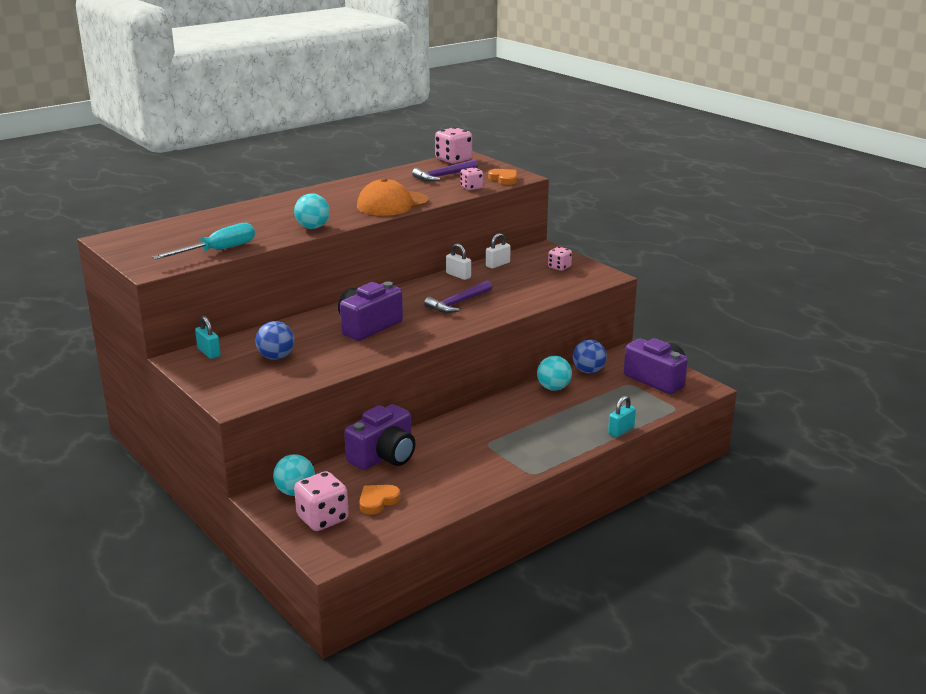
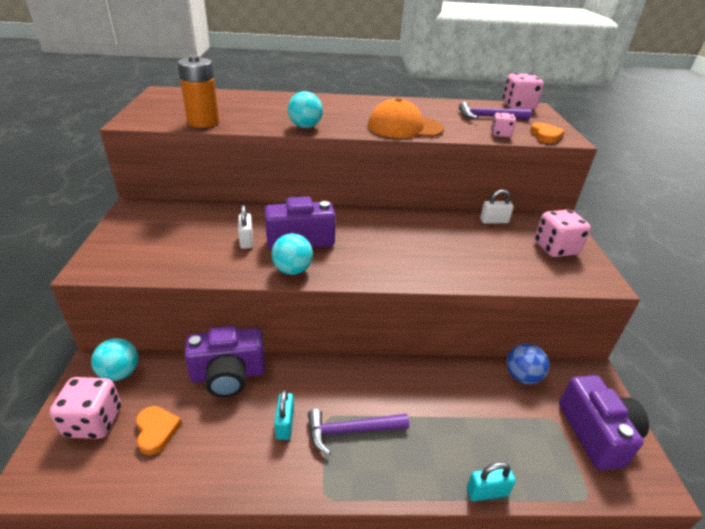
camera: 35 degrees right, 10 degrees up
turquoise screwdriver [152,223,255,260] -> orange battery [177,55,219,128]
turquoise padlock [195,316,221,359] -> turquoise padlock moved to [274,390,294,440]
blue ball [255,321,294,360] -> none
orange heart [359,485,401,515] -> orange heart turned 75 degrees clockwise [136,406,182,455]
purple hammer [424,280,492,313] -> purple hammer moved to [308,409,409,455]
white padlock [446,243,471,280] -> white padlock moved to [238,205,253,249]
turquoise ball [537,356,572,391] -> turquoise ball moved to [271,233,313,275]
pink dice [548,247,572,271] -> pink dice [535,210,591,257], size x1.70

